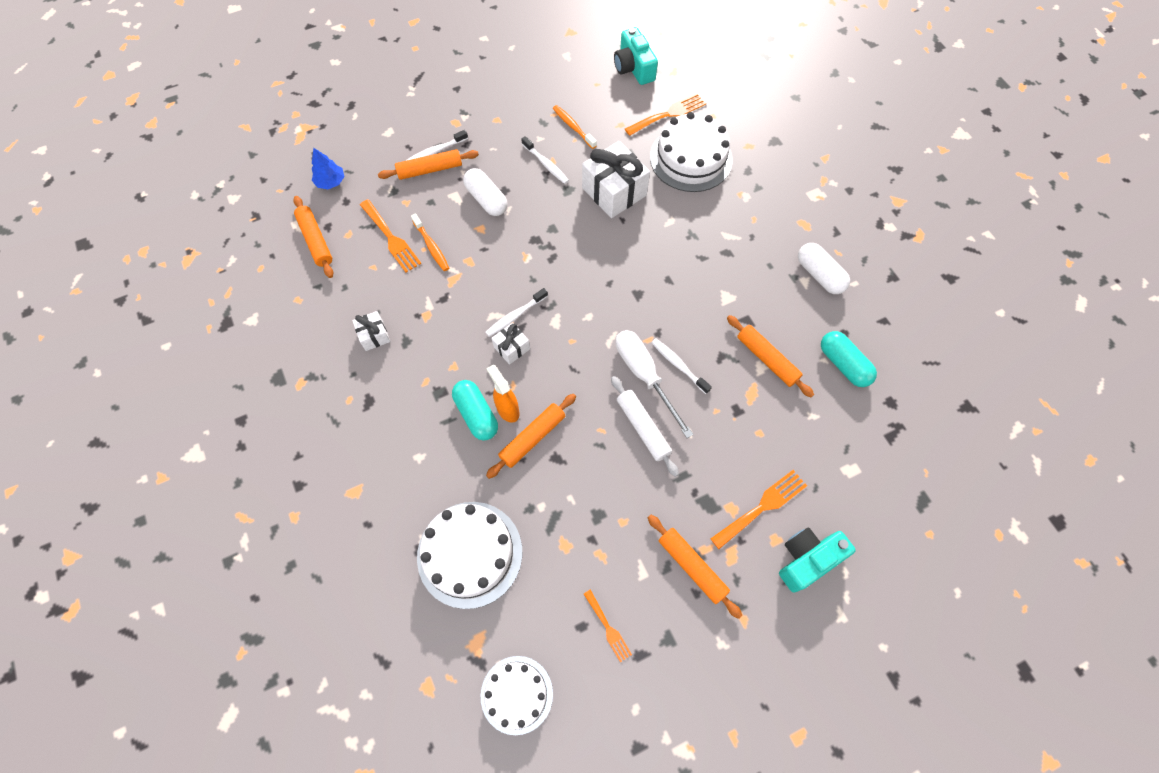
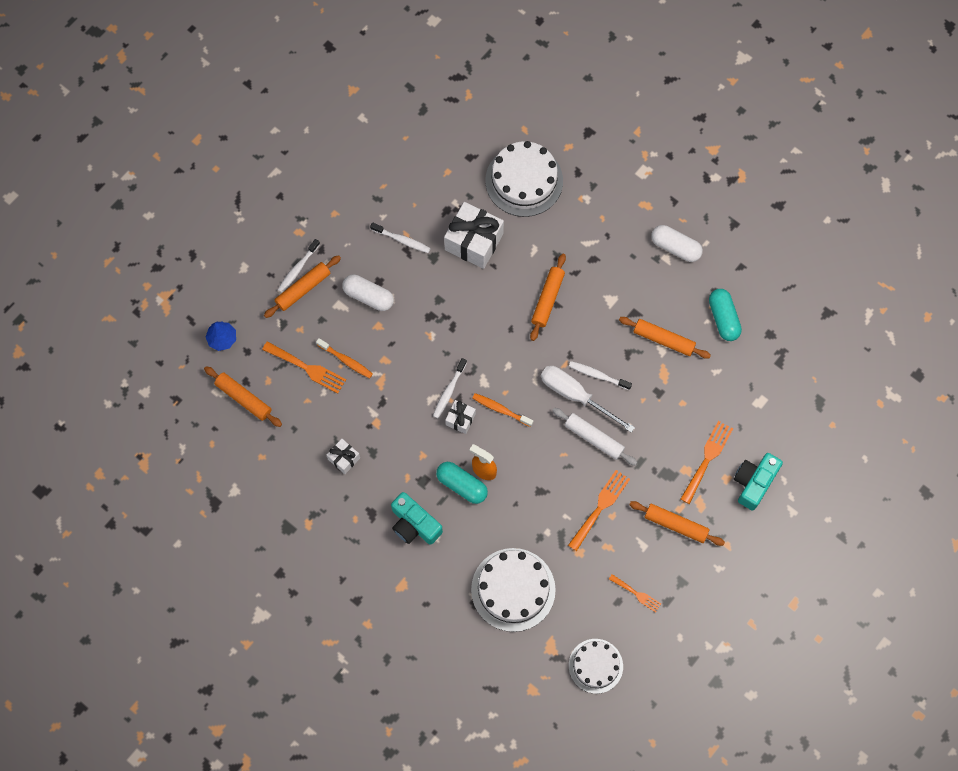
camera: 25 degrees left, 5 degrees up
orange rolling pin [486,394,576,479] -> orange rolling pin moved to [530,254,566,341]
orange toothbrush [553,105,597,149] -> orange toothbrush moved to [472,393,533,427]
turquoise camera [614,27,658,85] -> turquoise camera moved to [391,492,443,545]
orange fork [625,93,706,136] -> orange fork moved to [568,470,630,551]
turquoise capsule [821,331,877,387] -> turquoise capsule turned 45 degrees clockwise [709,289,742,341]

